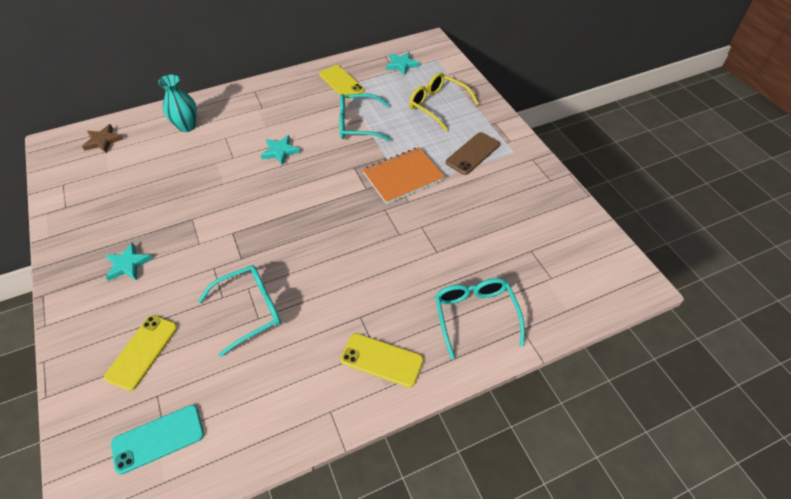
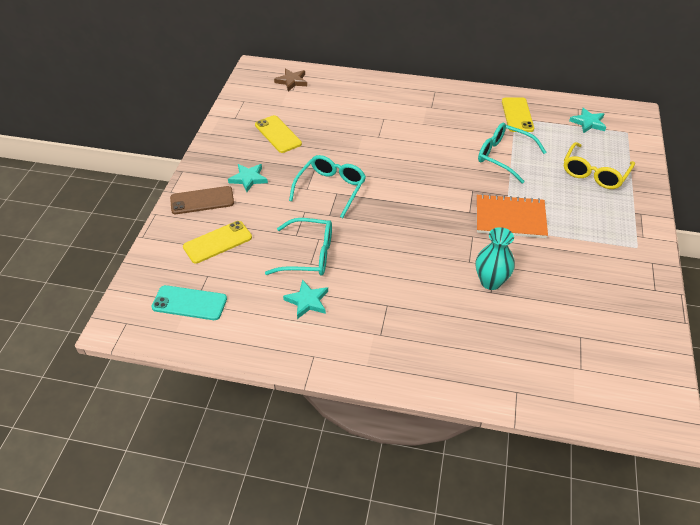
camera: 35 degrees right, 5 degrees down
turquoise vase [158,75,197,132] -> turquoise vase moved to [476,227,515,290]
turquoise star [260,135,300,165] -> turquoise star moved to [283,279,328,319]
yellow phone [340,333,424,388] -> yellow phone moved to [255,115,302,153]
yellow glasses [409,72,479,131] -> yellow glasses turned 135 degrees counterclockwise [564,142,635,189]
turquoise glasses [435,278,525,359] -> turquoise glasses moved to [289,155,366,218]
brown phone [446,132,500,175] -> brown phone moved to [170,186,234,214]

